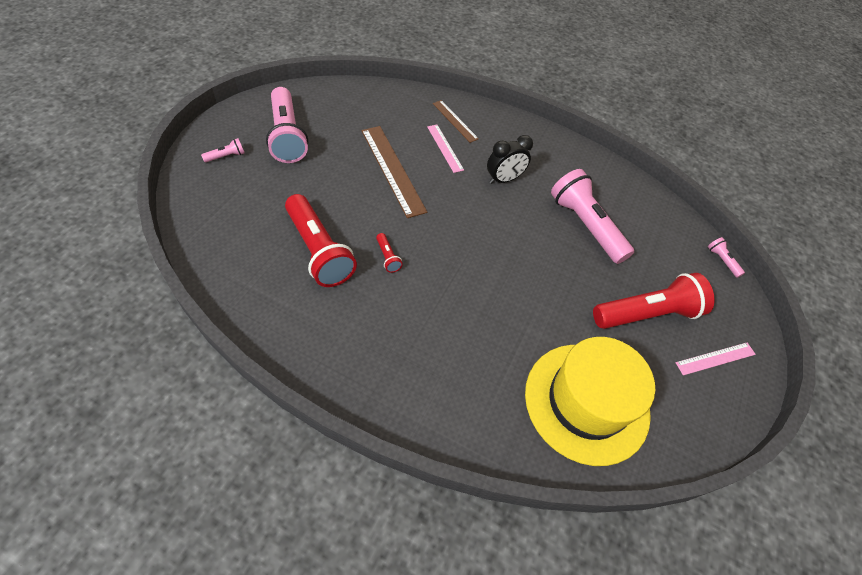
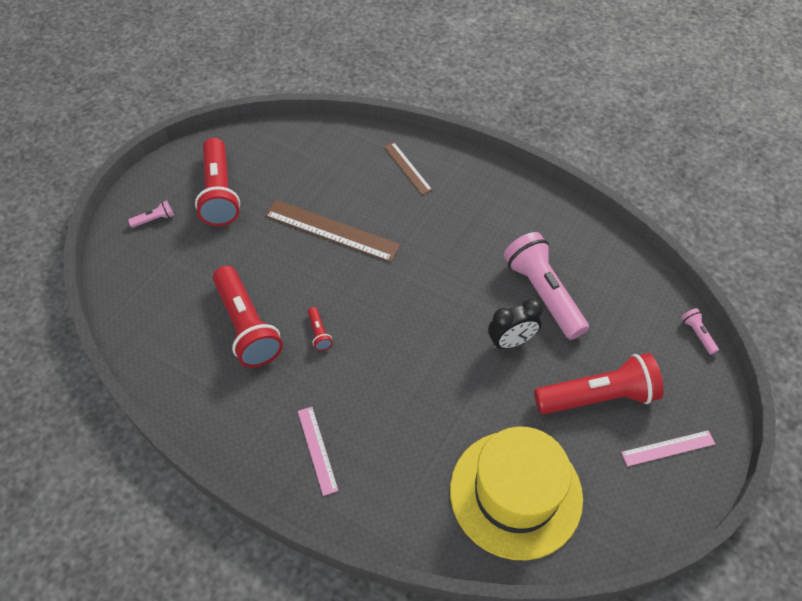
camera: 10 degrees right, 0 degrees up
pink flashlight [266,87,308,163] -> red flashlight [195,138,240,226]
brown ruler [362,126,427,218] -> brown ruler turned 45 degrees counterclockwise [265,200,400,262]
pink ruler [427,125,464,173] -> pink ruler moved to [298,407,339,496]
black clock [487,135,533,184] -> black clock moved to [488,299,543,349]

